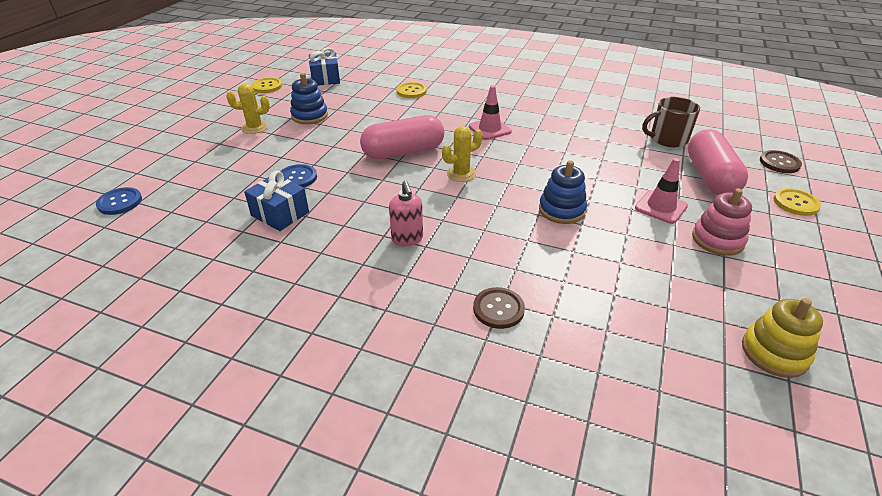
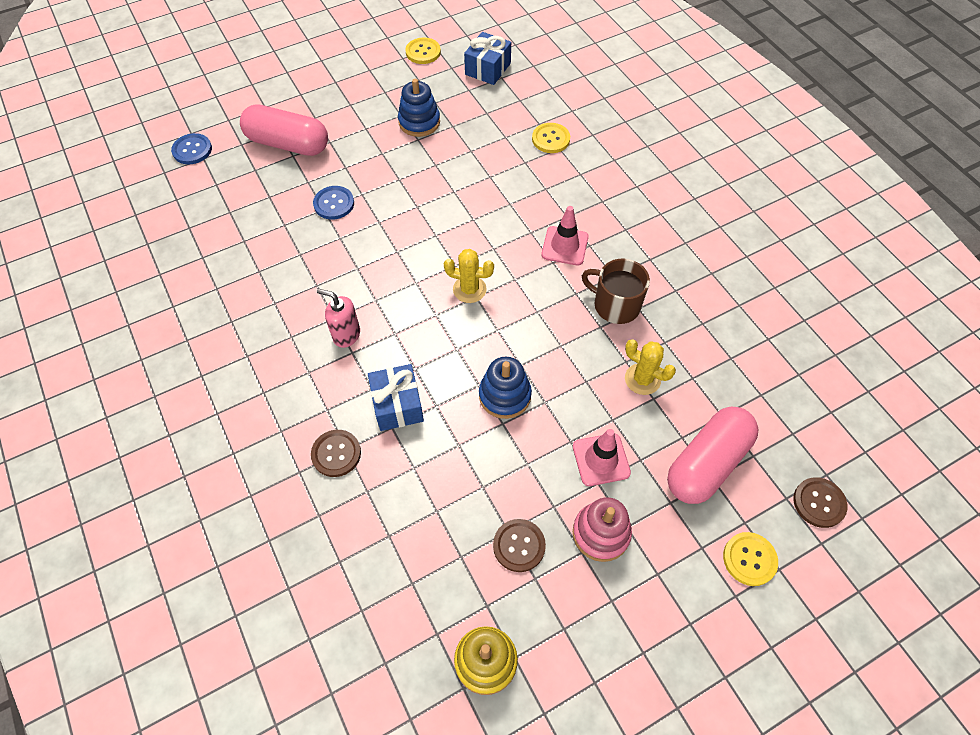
camera: 40 degrees right, 20 degrees up
yellow cactus [226,84,270,134] -> yellow cactus moved to [625,339,676,395]
blue gift [244,171,309,231] -> blue gift moved to [368,364,424,431]
pink capsule [360,115,444,160] -> pink capsule moved to [240,104,328,156]
pink soap dispenser [389,181,423,246] -> pink soap dispenser turned 90 degrees clockwise [317,289,360,348]
brown mug [642,97,700,147] -> brown mug moved to [582,259,650,324]
none -> brown button [493,519,546,572]

